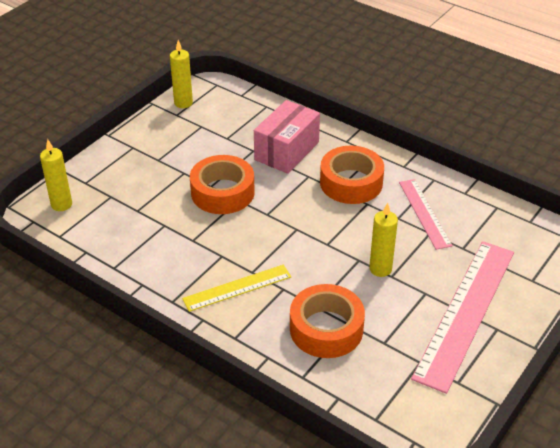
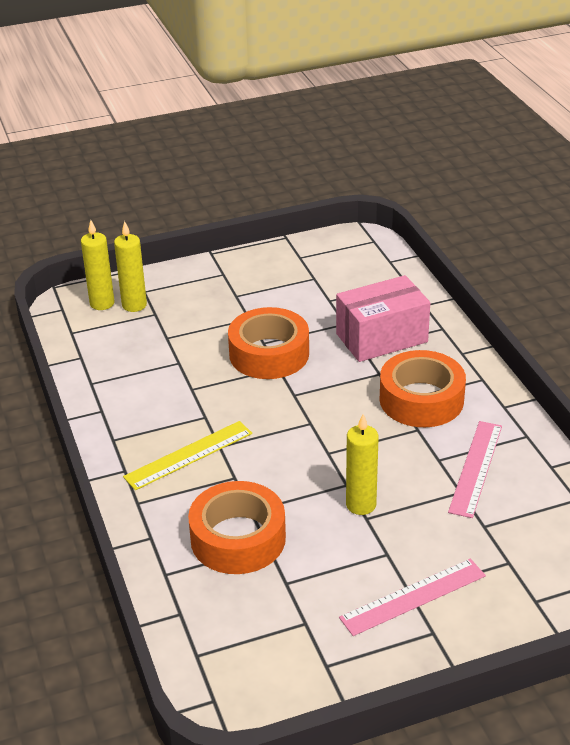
camera: 35 degrees right, 5 degrees down
yellow candle [170,40,193,108] -> yellow candle moved to [114,221,147,312]
yellow ruler [182,265,291,312] -> yellow ruler turned 45 degrees counterclockwise [123,421,252,490]
pink ruler [411,241,514,394] -> pink ruler [339,559,486,636], size x0.55

